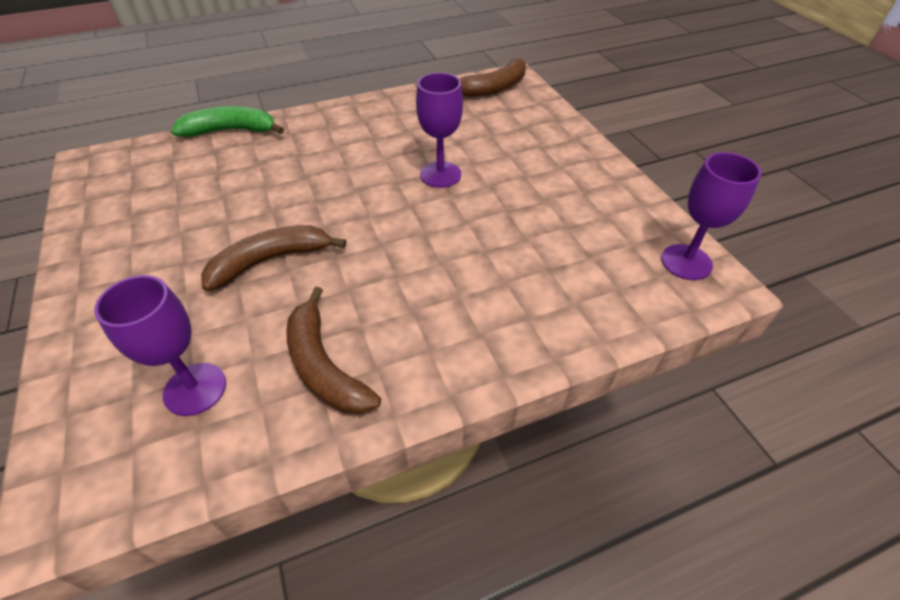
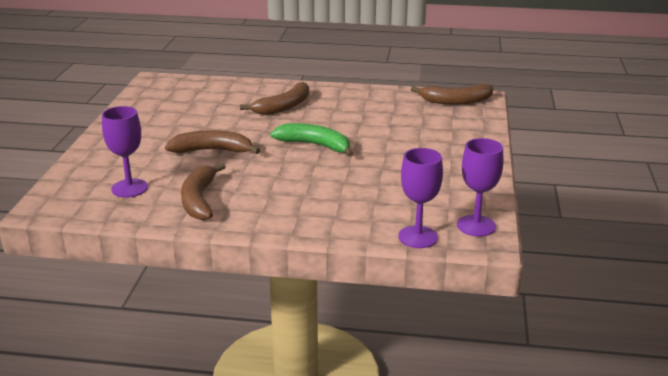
camera: 30 degrees right, 20 degrees down
green banana [171,106,284,137] -> green banana moved to [270,123,354,157]
purple goblet [416,73,463,188] -> purple goblet moved to [398,148,443,248]
none -> brown banana [240,82,309,115]

